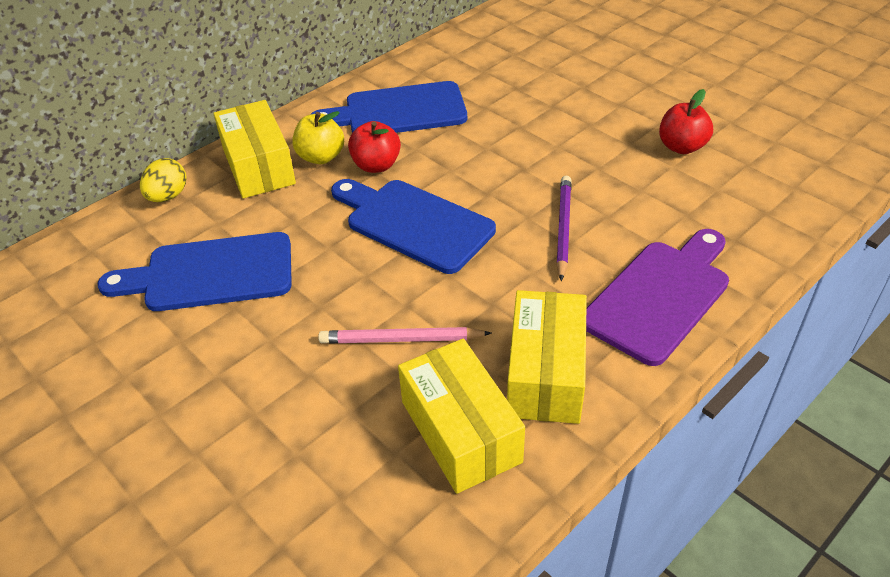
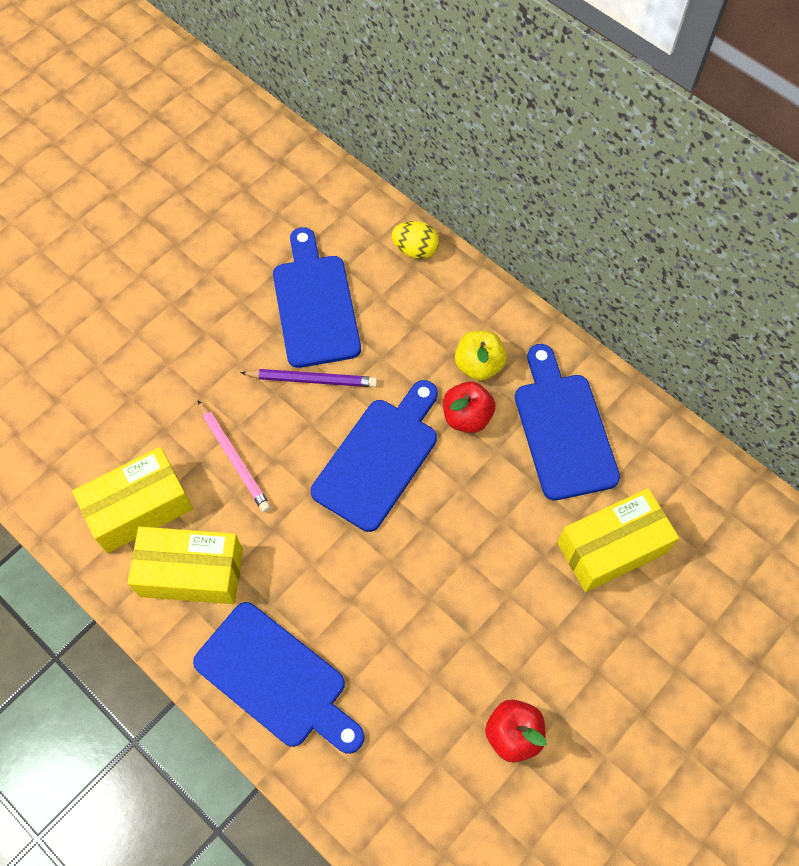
camera: 85 degrees right, 20 degrees up
yellow box [213,100,296,198] -> yellow box moved to [557,488,679,592]
pink pencil [318,327,492,344] -> pink pencil turned 150 degrees clockwise [198,400,271,512]
purple pencil [556,176,572,281] -> purple pencil moved to [240,369,377,387]
purple cutting board [586,229,729,366] -> blue cutting board [193,602,365,754]

